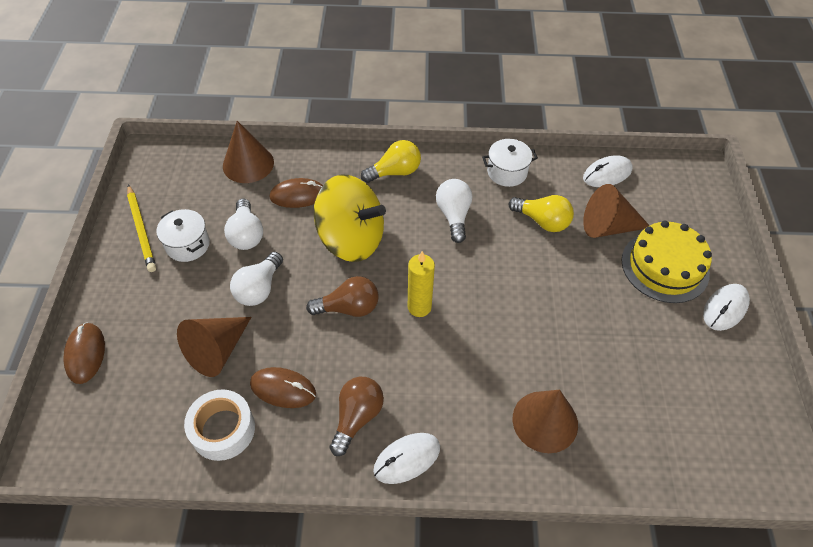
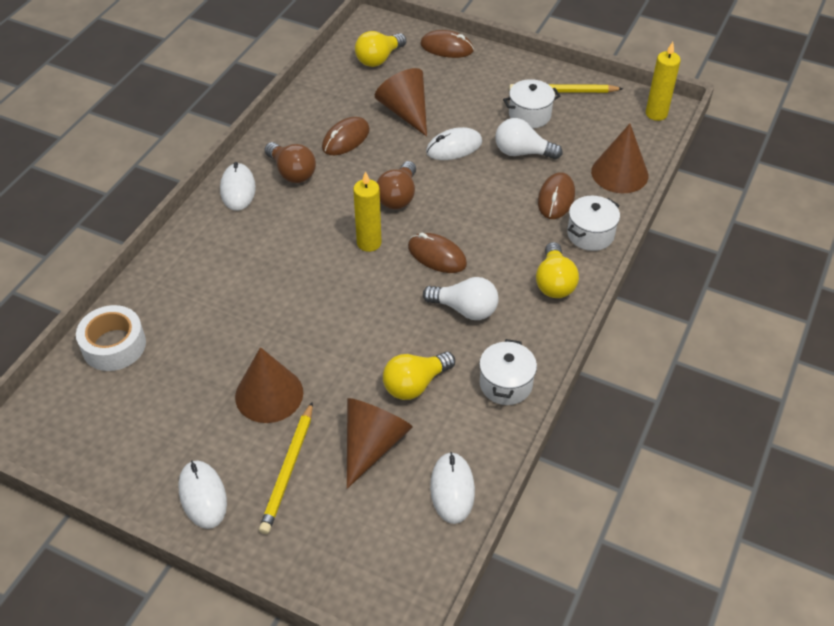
camera: 115 degrees right, 5 degrees down
white tape [184,389,255,461] -> white tape moved to [76,305,146,371]
white light bulb [230,252,283,306] -> white mouse [426,127,482,160]
yellow spinning top [314,175,386,262] -> none
brown cone [513,390,578,453] -> brown cone moved to [235,347,303,423]
yellow cake [621,221,712,303] -> yellow pencil [259,402,313,534]
none -> yellow light bulb [355,31,406,67]
none -> brown mouse [408,233,467,273]
none -> white pot [567,196,620,251]
none -> yellow candle [646,42,681,121]

